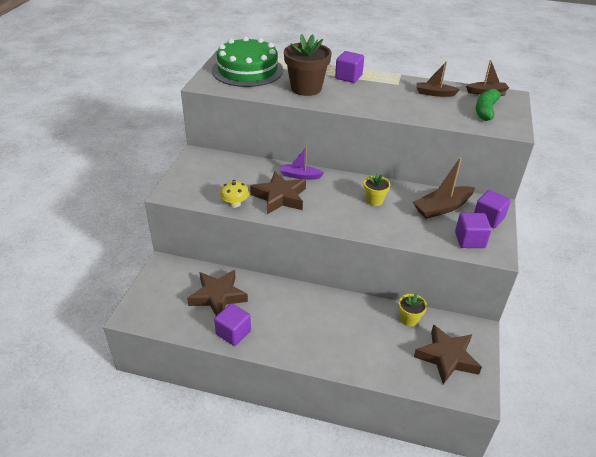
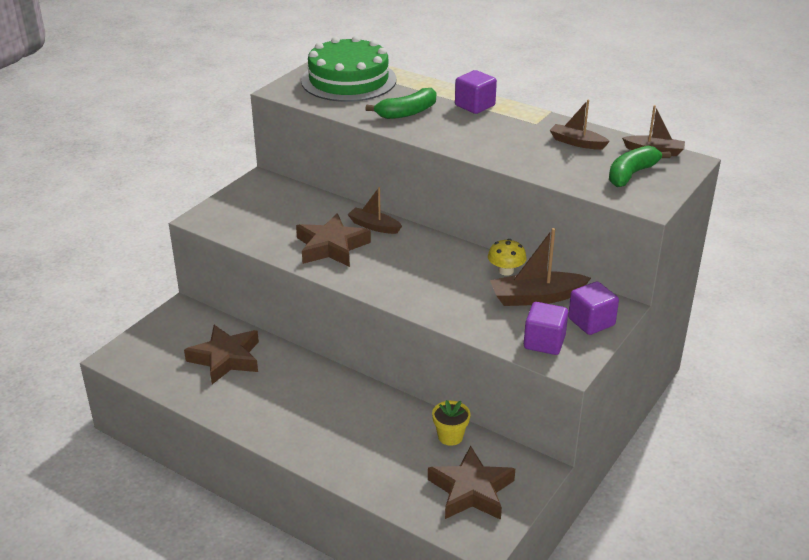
camera: 20 degrees right, 5 degrees down
purple cube [214,303,251,346] -> none
yellow mushroom [220,180,249,208] -> yellow mushroom moved to [488,239,527,276]
purple boat [280,147,324,180] -> brown boat [347,187,402,234]
brown flower pot [284,34,332,96] -> green banana [366,88,436,119]
yellow flower pot [364,173,391,206] -> none

